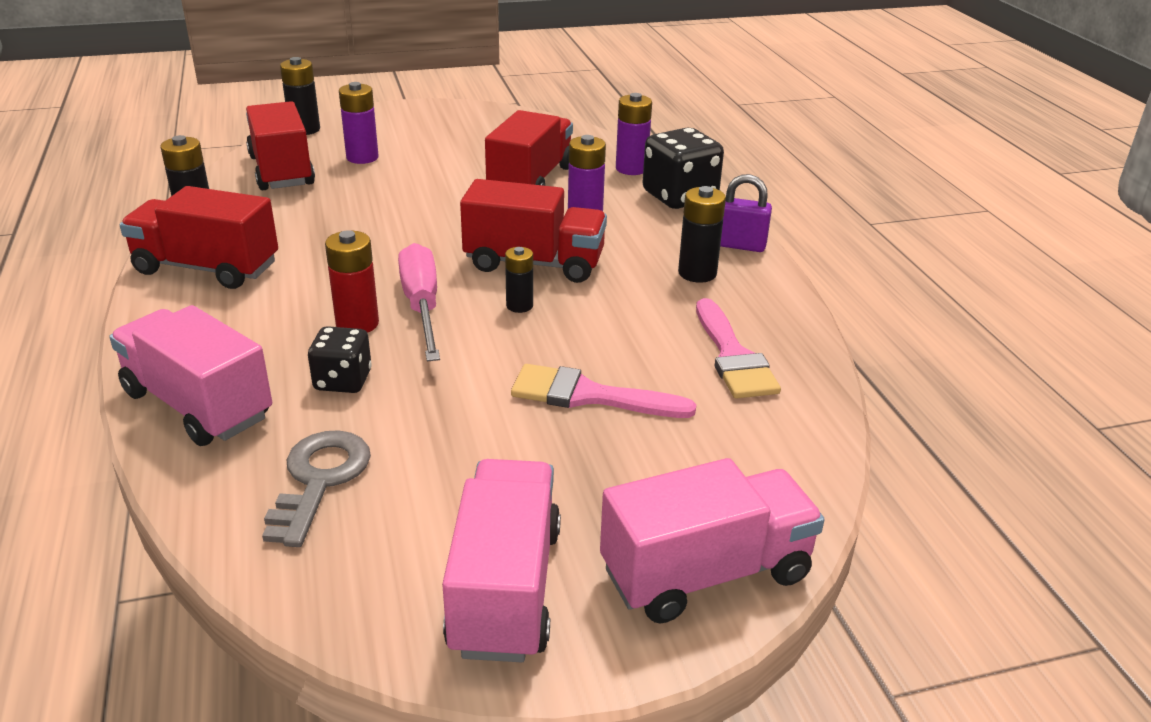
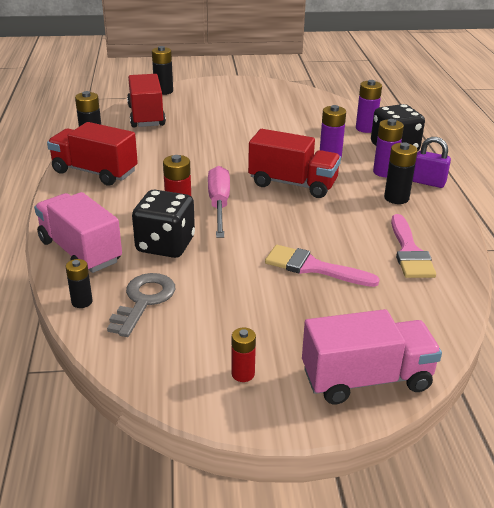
camera: 10 degrees right, 0 degrees up
black dice [308,326,372,393] -> black dice [132,190,195,258], size x1.64
purple battery [339,82,379,164] -> purple battery moved to [373,119,404,177]
pink truck [442,459,561,662] -> red battery [232,328,256,382]
red truck [485,110,573,186] -> none
black battery [505,247,533,313] -> black battery moved to [66,259,92,308]

